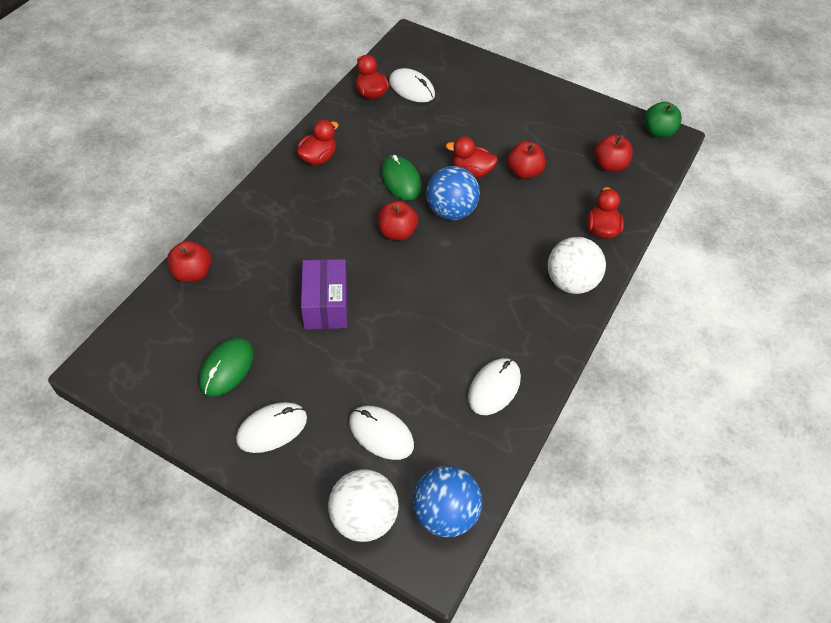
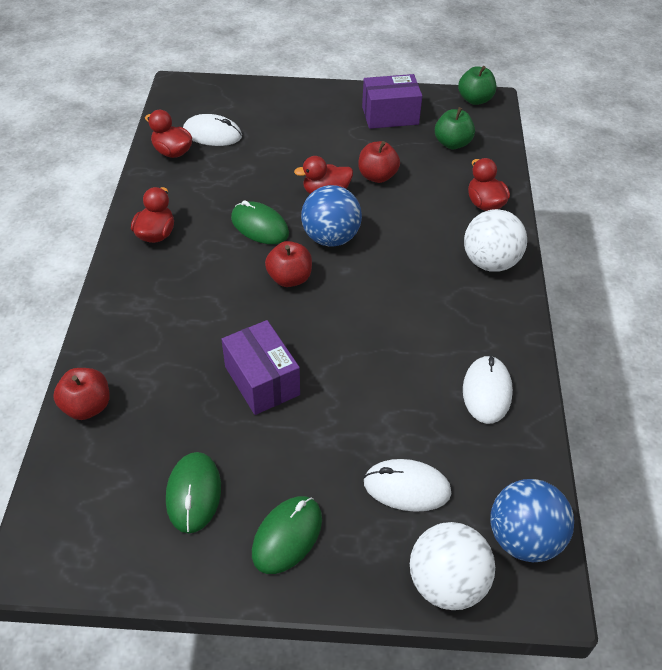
camera: 25 degrees left, 5 degrees down
white mouse [236,402,307,453] -> green mouse [252,496,322,574]
red apple [594,135,633,172] -> green apple [435,107,475,149]
none -> purple box [362,74,422,129]

